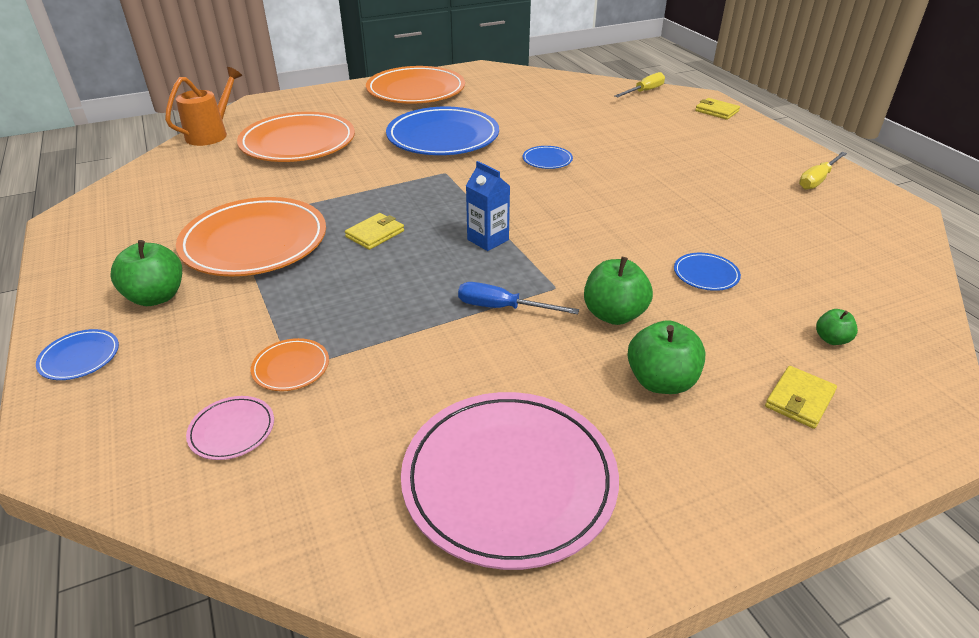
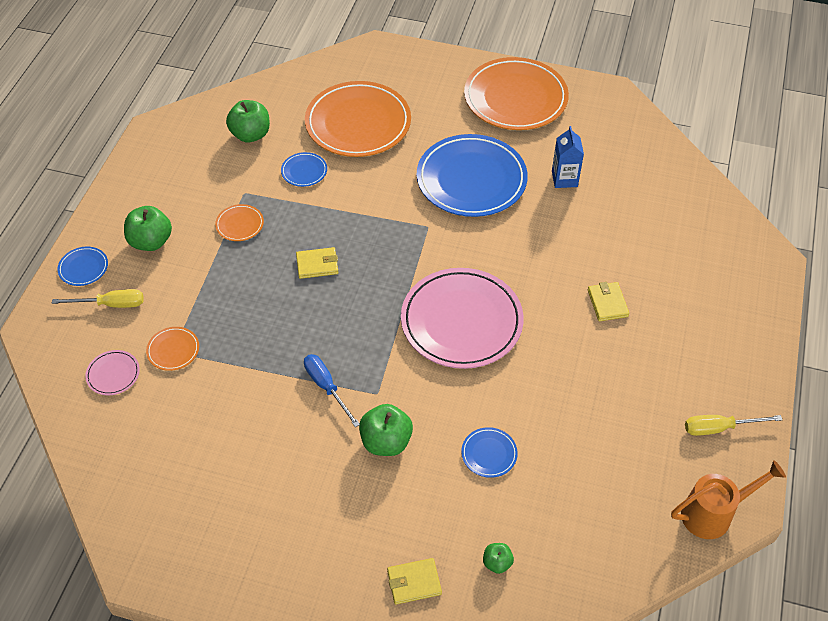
camera: 40 degrees right, 15 degrees up
orange watering can [165,67,242,146] -> orange watering can moved to [671,460,786,539]
orange plate [176,197,326,276] -> orange plate [215,204,264,241], size x0.42
pink plate [401,392,619,570] -> pink plate moved to [401,268,524,369]
blue carton [466,161,510,251] -> blue carton moved to [552,126,584,188]
blue plate [523,146,573,169] -> blue plate moved to [281,152,327,187]
yellow screwdriver [614,72,665,97] -> yellow screwdriver moved to [52,289,144,308]
green apple [628,320,706,394] -> green apple moved to [226,100,270,143]
yellow wallet [695,98,740,120] -> yellow wallet moved to [588,282,629,321]

